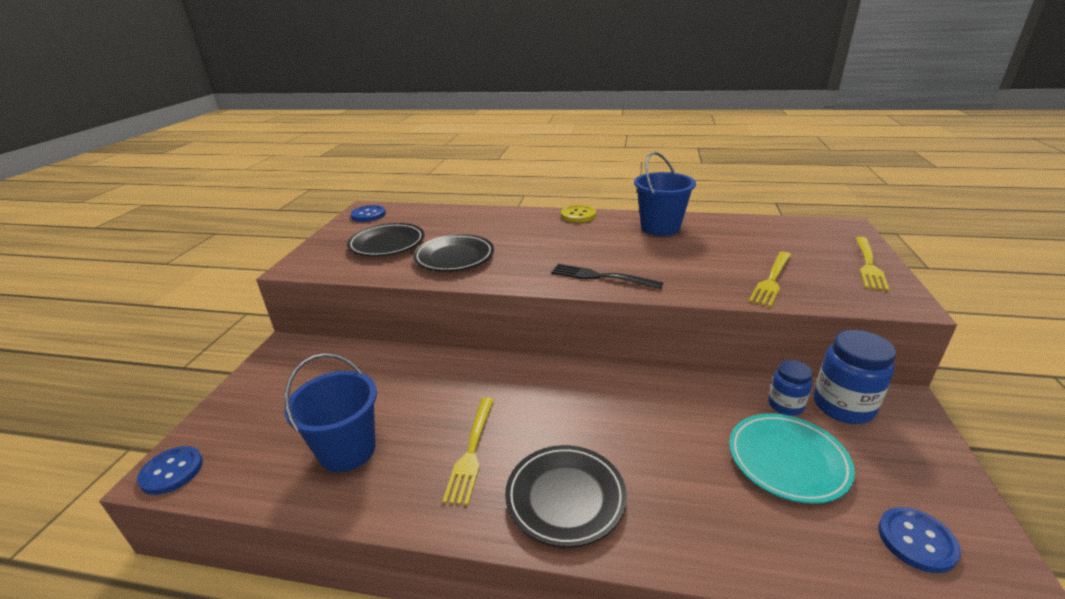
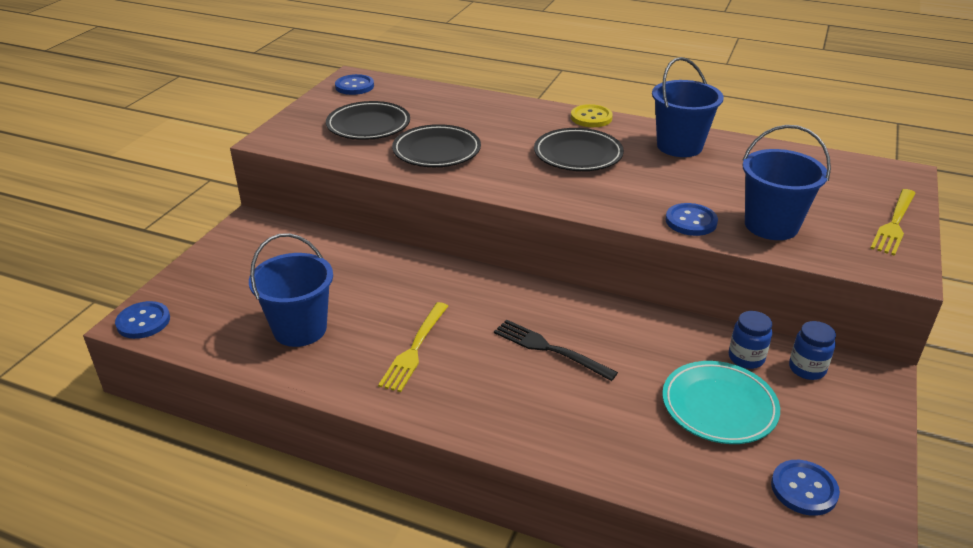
camera: 10 degrees right, 5 degrees up
black plate [505,445,627,548] -> black plate moved to [534,128,624,171]
black fork [551,264,663,289] -> black fork moved to [494,319,618,381]
yellow fork [749,251,791,307] -> blue bucket [742,125,831,240]
blue jar [813,330,896,424] -> blue jar [789,321,836,380], size x0.61
none -> blue button [666,203,718,236]

